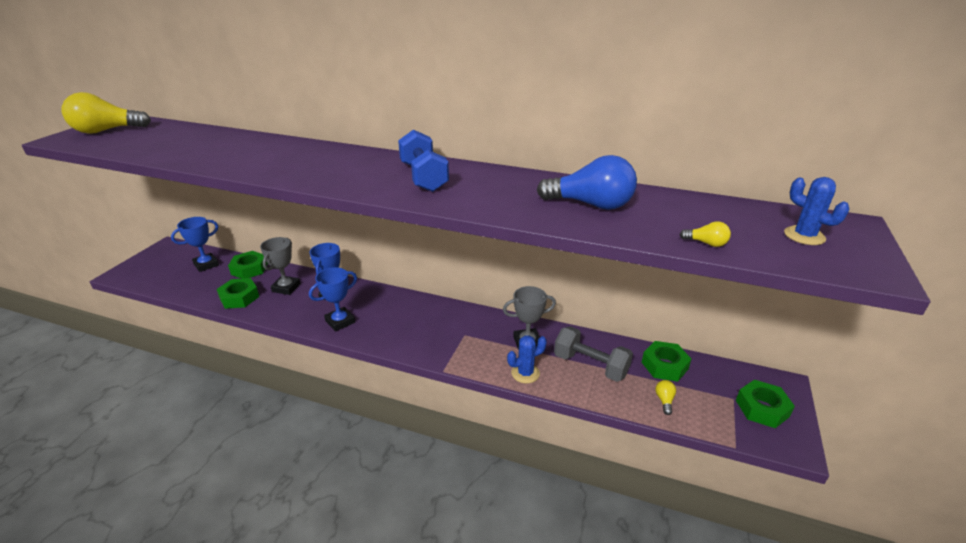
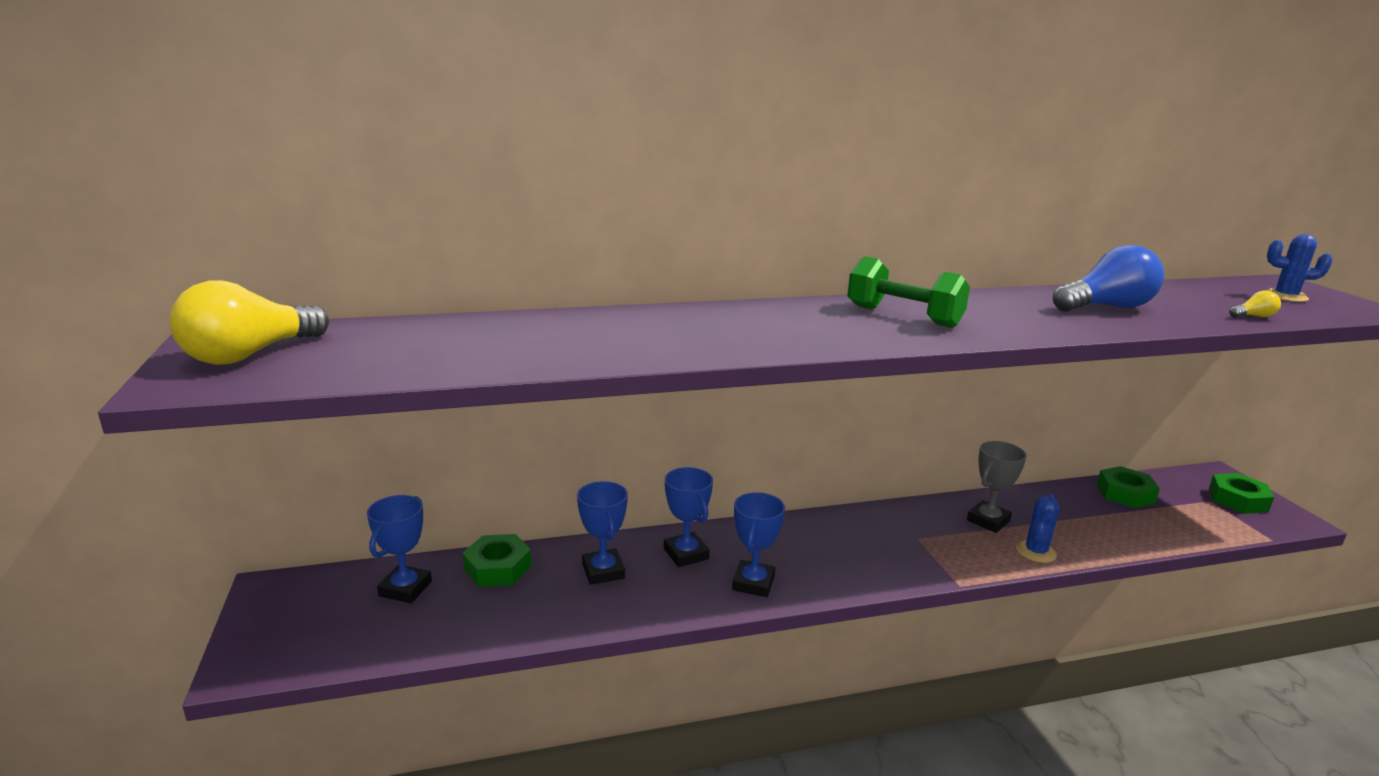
camera: 35 degrees left, 10 degrees down
green nut [217,278,259,309] -> none
grey trophy [260,237,301,295] -> blue trophy [577,481,628,585]
blue dumbbell [398,130,449,192] -> green dumbbell [847,256,970,328]
grey dumbbell [554,326,633,382] -> none
yellow light bulb [655,380,676,415] -> none

